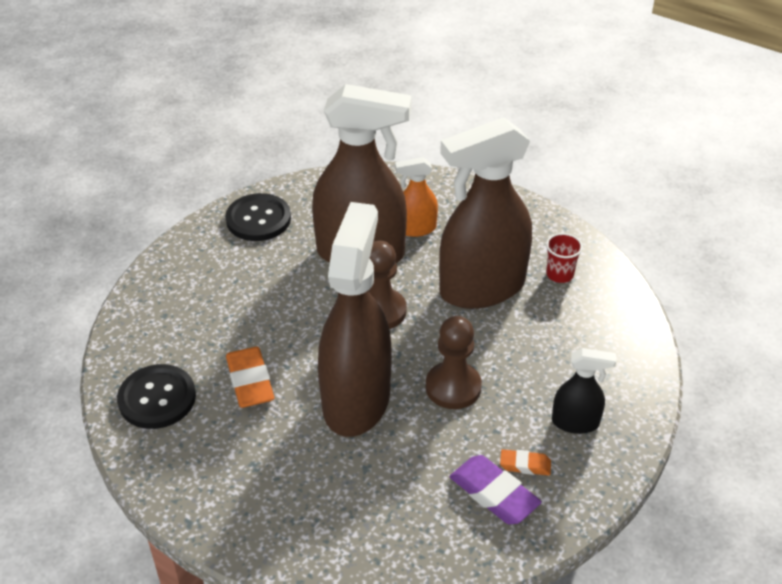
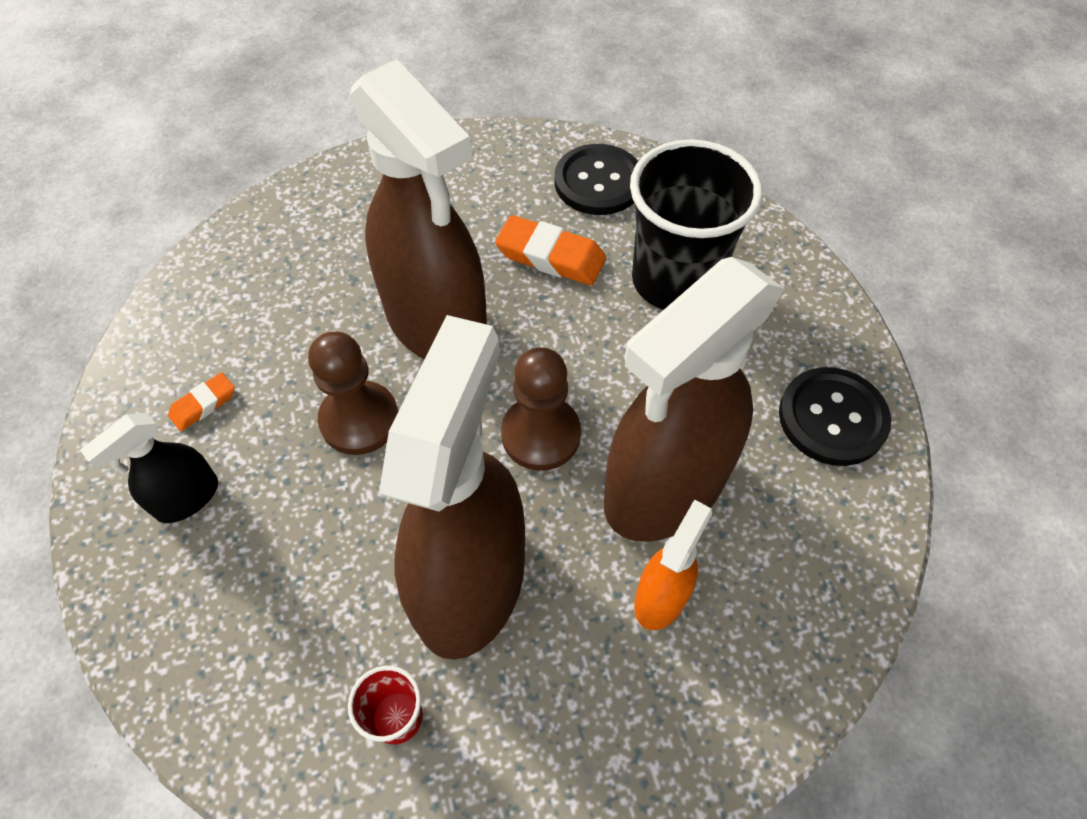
camera: 130 degrees right, 15 degrees up
purple eraser [450,455,542,524] -> none
none -> black cup [630,139,763,310]

